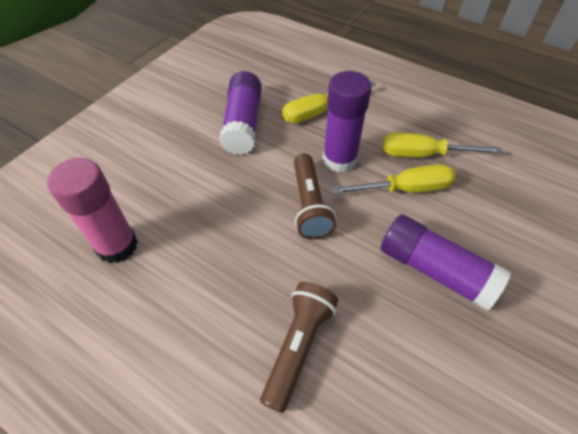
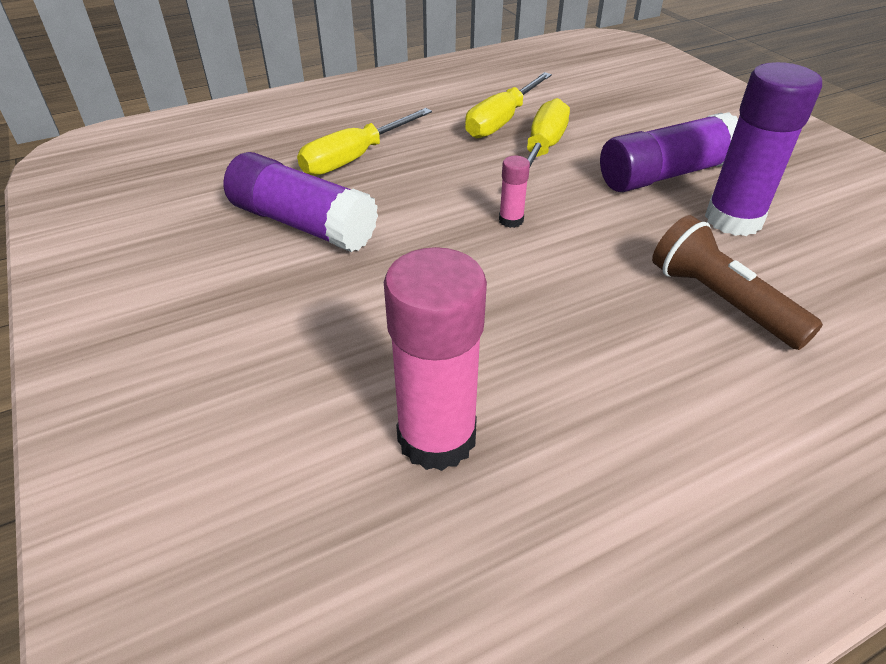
camera: 60 degrees left, 10 degrees down
yellow screwdriver [282,81,376,123] -> yellow screwdriver turned 45 degrees clockwise [297,108,432,176]
brown flashlight [294,153,336,240] -> pink glue stick [499,156,530,228]
purple glue stick [322,71,372,173] -> purple glue stick moved to [705,62,822,236]

